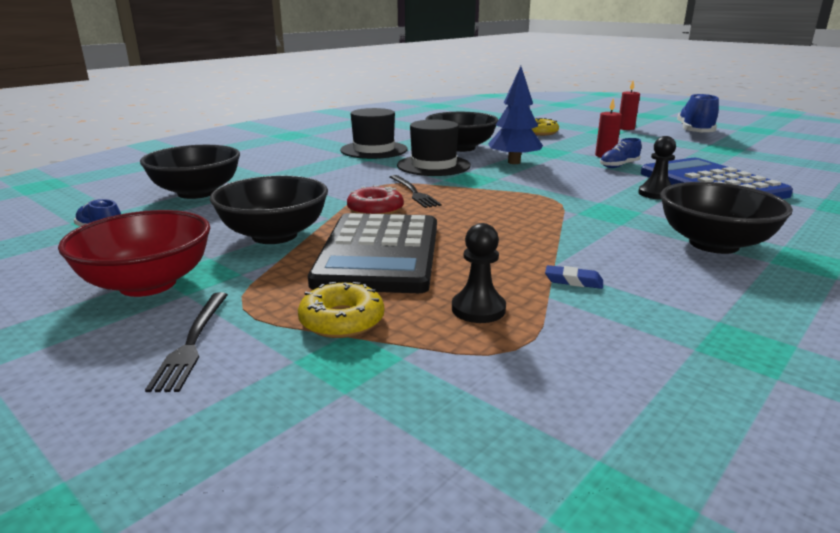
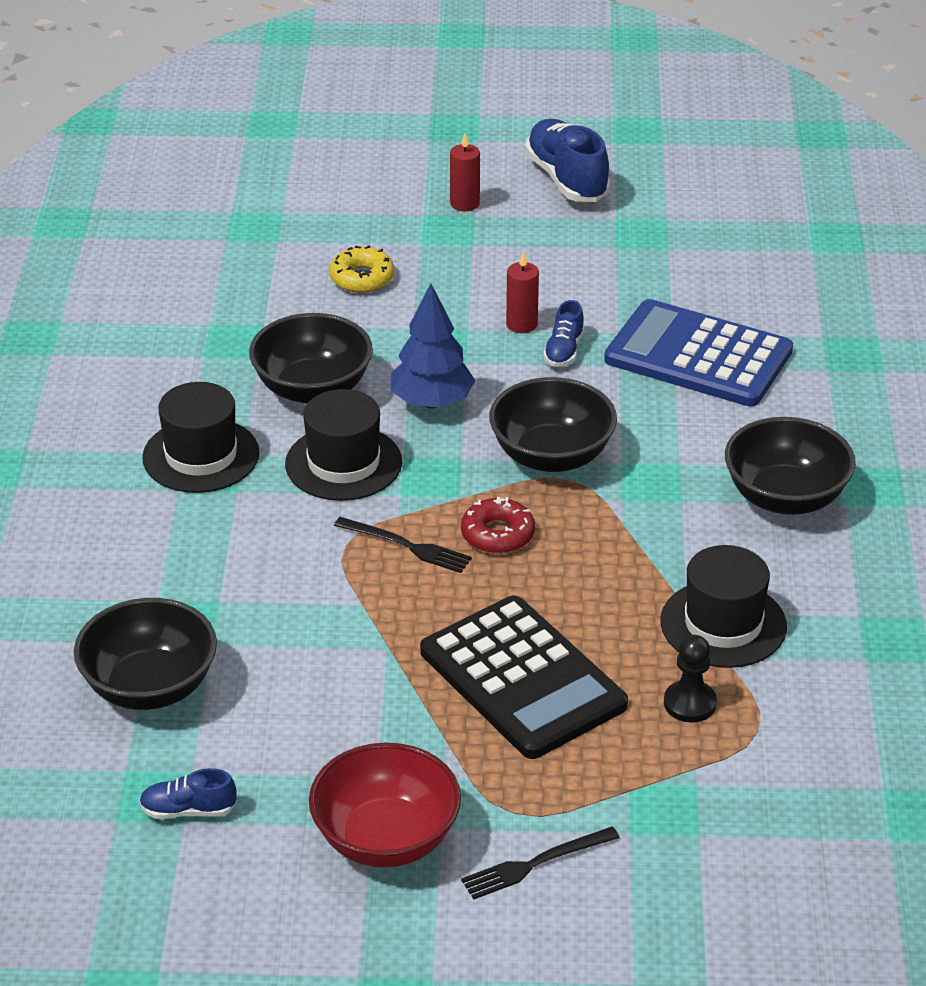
camera: 40 degrees left, 15 degrees up
black fork [145,292,228,392] -> black fork turned 105 degrees clockwise [461,826,620,900]
black bowl [210,175,328,244] -> black bowl moved to [489,377,617,472]
yellow donut [298,281,384,338] -> none
red donut [347,185,404,214] -> red donut moved to [461,497,535,554]
blue eraser [545,265,603,289] -> black hat [660,545,787,668]
black pawn [638,136,676,200] -> none

